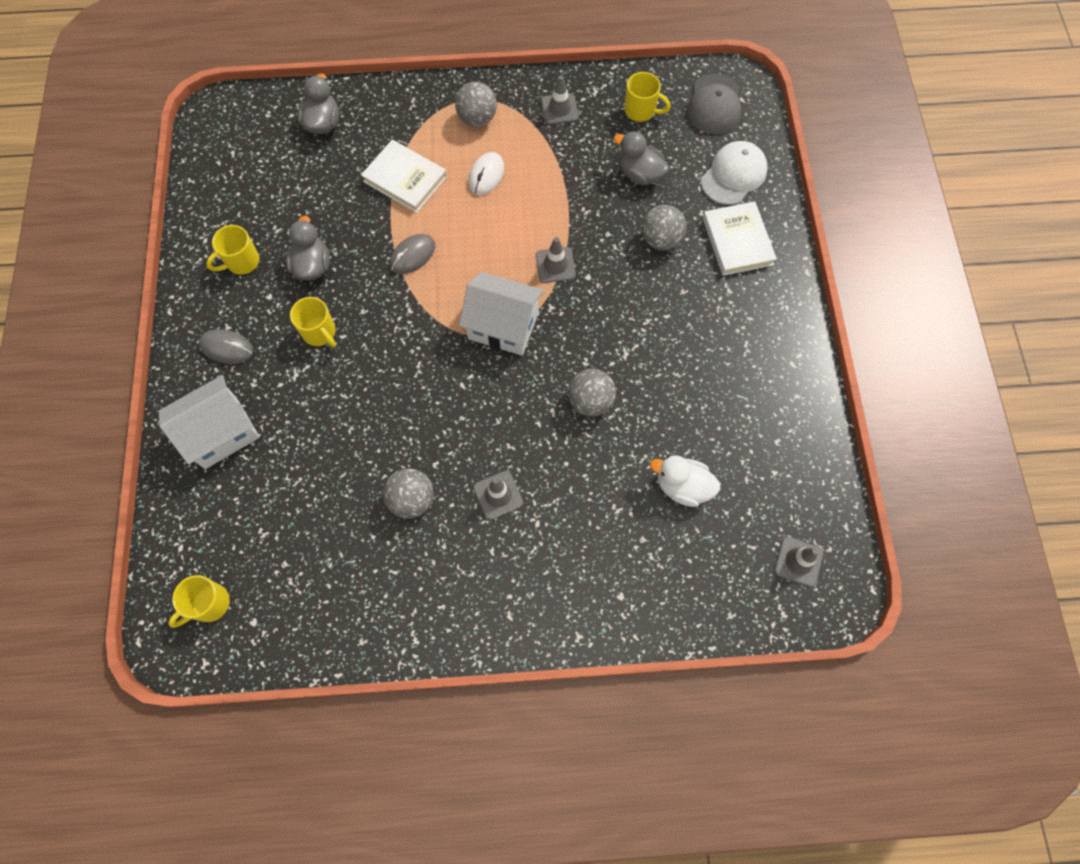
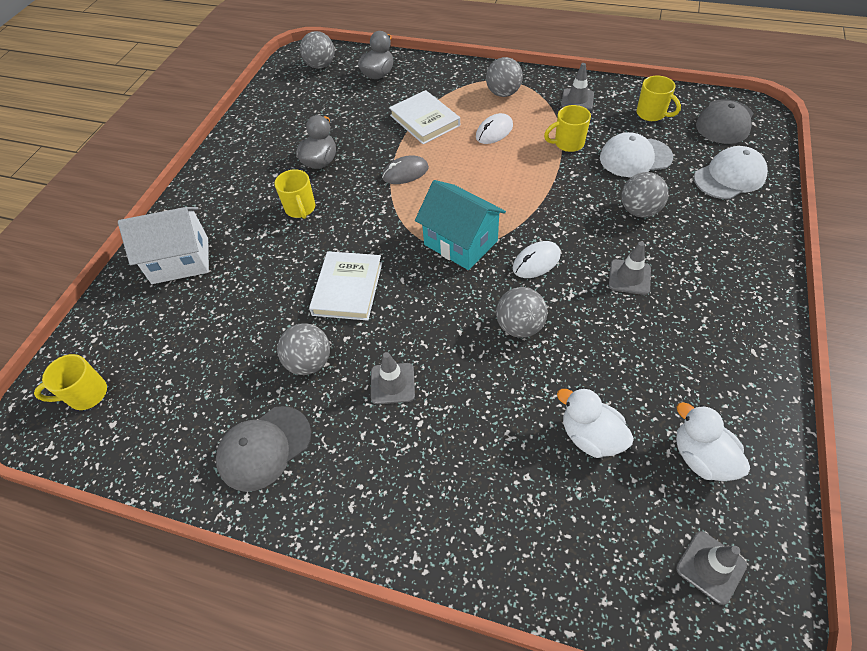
camera: 25 degrees right, 15 degrees down
grey mouse [199,329,253,364] -> none
yellow mug [206,225,259,275] -> yellow mug moved to [544,105,591,152]
white house [459,272,544,356] -> turquoise house [415,180,506,270]
grey traffic cone [536,237,576,283] -> grey traffic cone moved to [609,241,651,295]
grey duck [614,131,669,185] -> white cap [600,132,673,177]
white book [703,201,777,276] -> white book moved to [309,251,382,321]
none -> grey cap [216,406,311,492]
none -> grey ball [300,31,335,69]
none -> white mouse [513,241,561,278]
none -> white duck [676,402,750,481]

